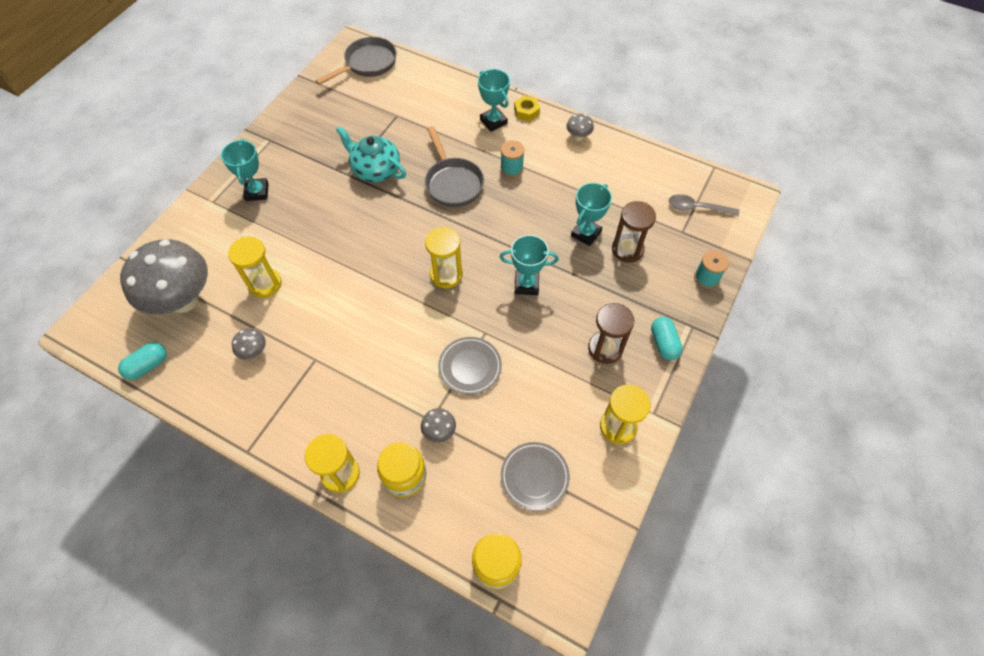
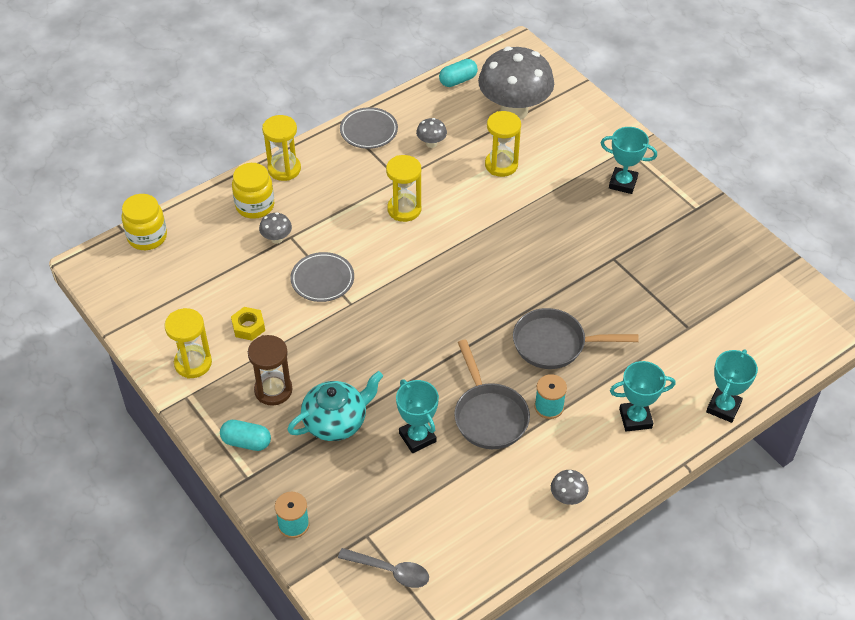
camera: 115 degrees right, 10 degrees down
turquoise capsule [118,342,167,380] -> turquoise capsule turned 75 degrees clockwise [439,59,478,87]
grey pan [315,37,397,85] -> grey pan moved to [454,340,530,449]
turquoise teapot [336,126,406,182] -> turquoise teapot moved to [287,371,383,441]
yellow hourglass [425,227,463,288] -> yellow hourglass moved to [386,155,422,222]
turquoise trophy [500,235,559,295] -> turquoise trophy moved to [706,350,758,423]
grey plate [501,442,570,511] -> grey plate moved to [340,107,398,149]
yellow nut [514,95,540,122] -> yellow nut moved to [231,307,265,341]
brown hourglass [612,201,656,263] -> none
grey spoon [668,194,739,216] -> grey spoon turned 75 degrees clockwise [338,548,429,588]

